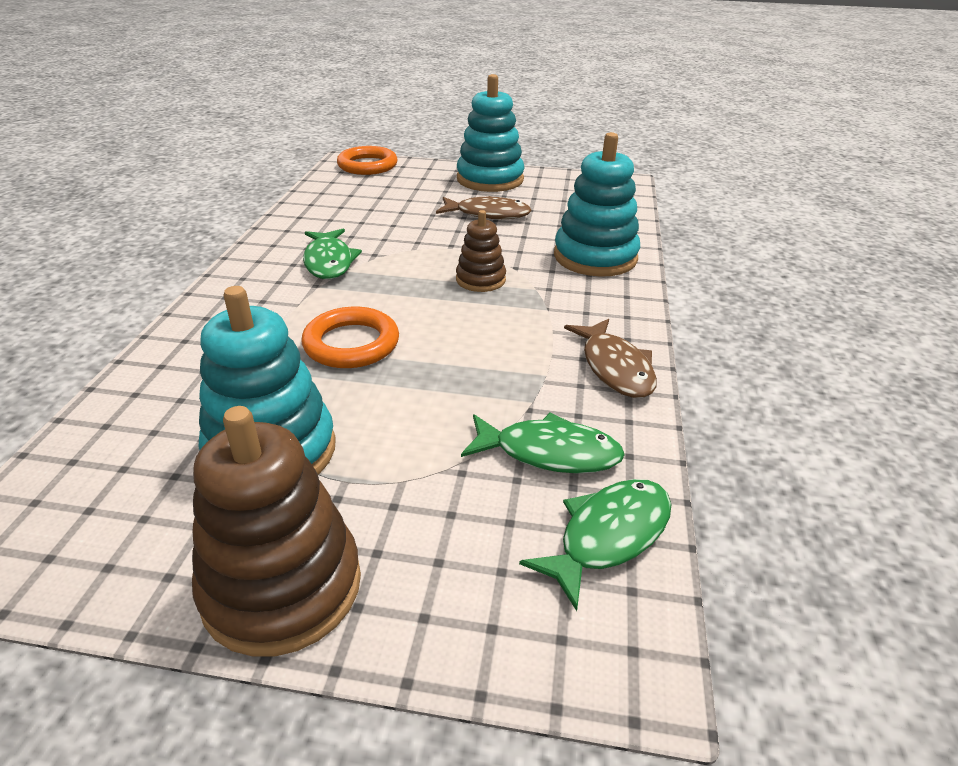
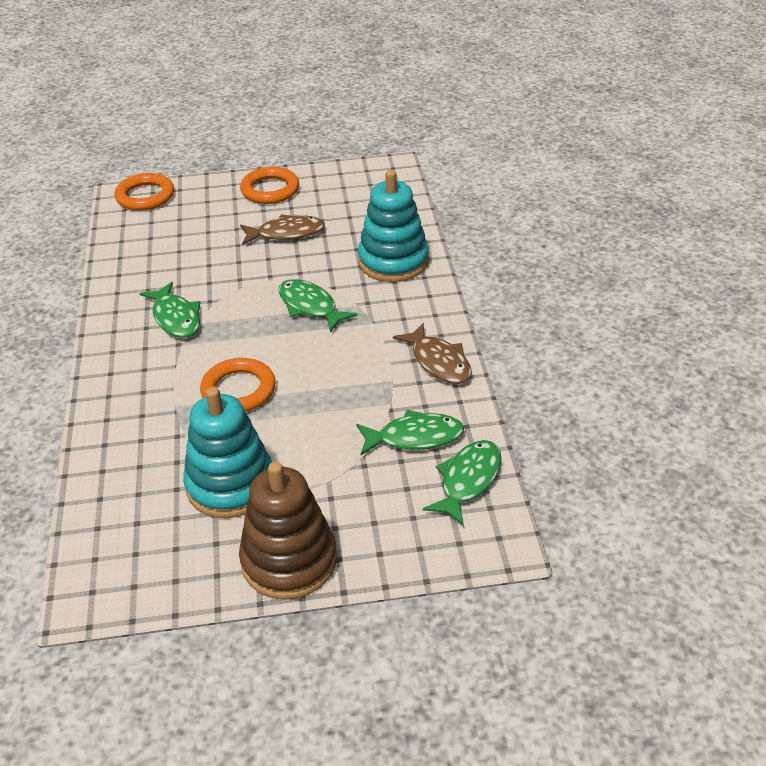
camera: 15 degrees left, 5 degrees up
brown stacking toy [456,210,506,292] -> green fish [278,279,358,332]
turquoise stacking toy [457,74,525,192] -> orange ring [240,167,299,204]

